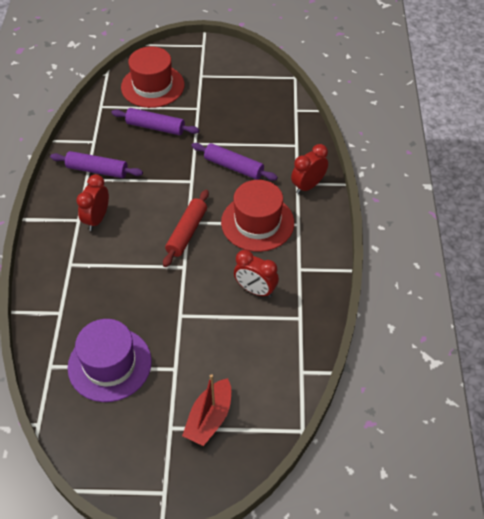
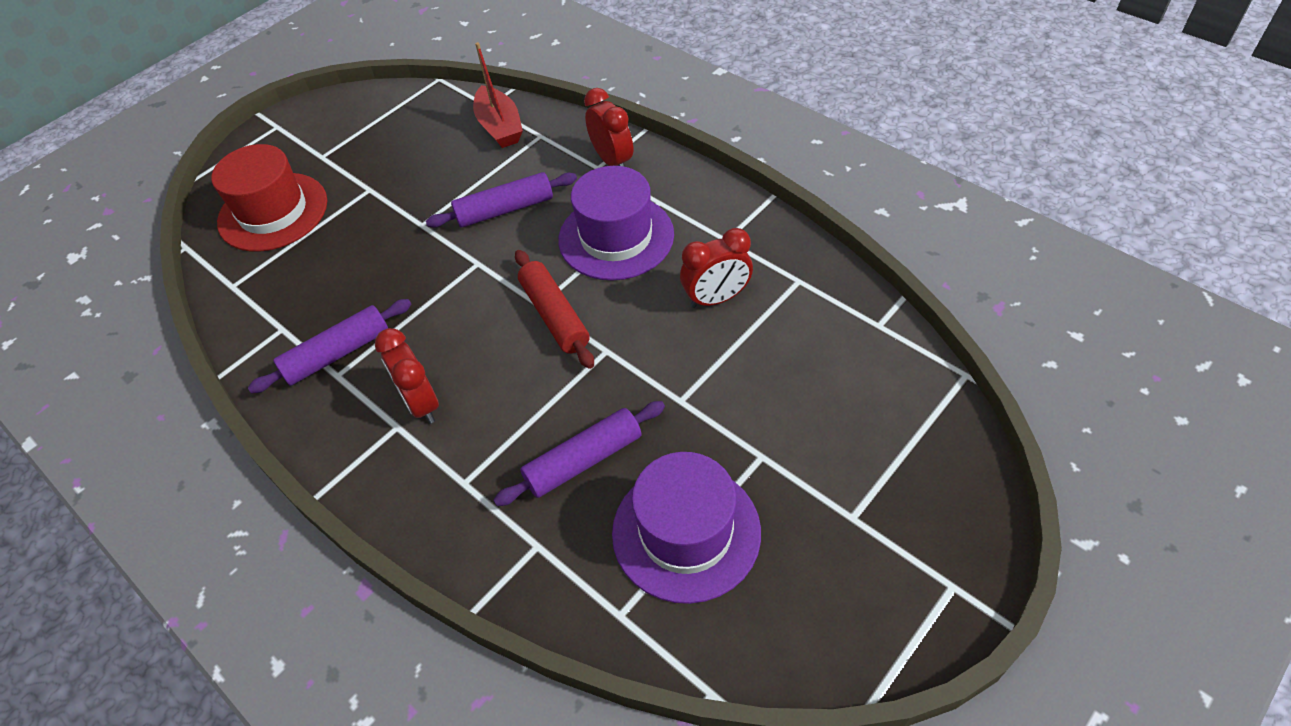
camera: 45 degrees left, 0 degrees up
purple rolling pin [111,108,199,135] -> purple rolling pin moved to [493,401,665,506]
red boat [182,374,231,446] -> red boat moved to [473,42,523,148]
red hat [221,180,294,252] -> purple hat [558,166,674,281]
red clock [291,144,328,194] -> red clock turned 150 degrees clockwise [584,88,633,167]

